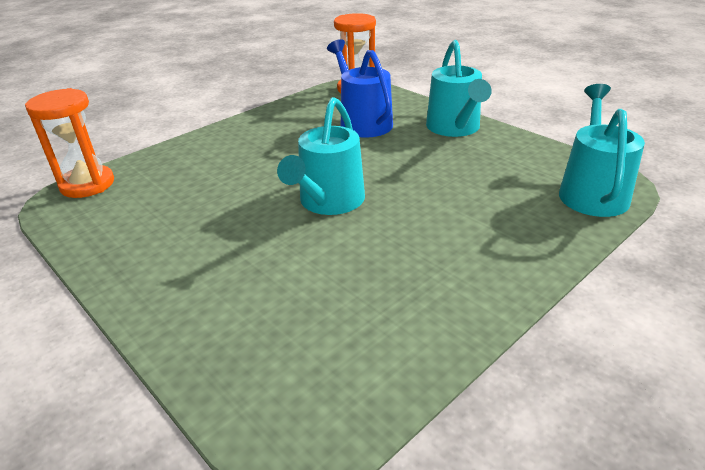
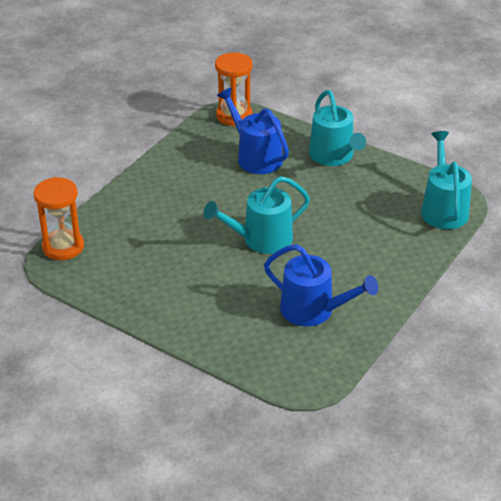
camera: 15 degrees left, 5 degrees up
turquoise watering can [277,97,365,215] -> turquoise watering can turned 60 degrees clockwise [203,176,310,254]
none -> blue watering can [264,244,378,327]

